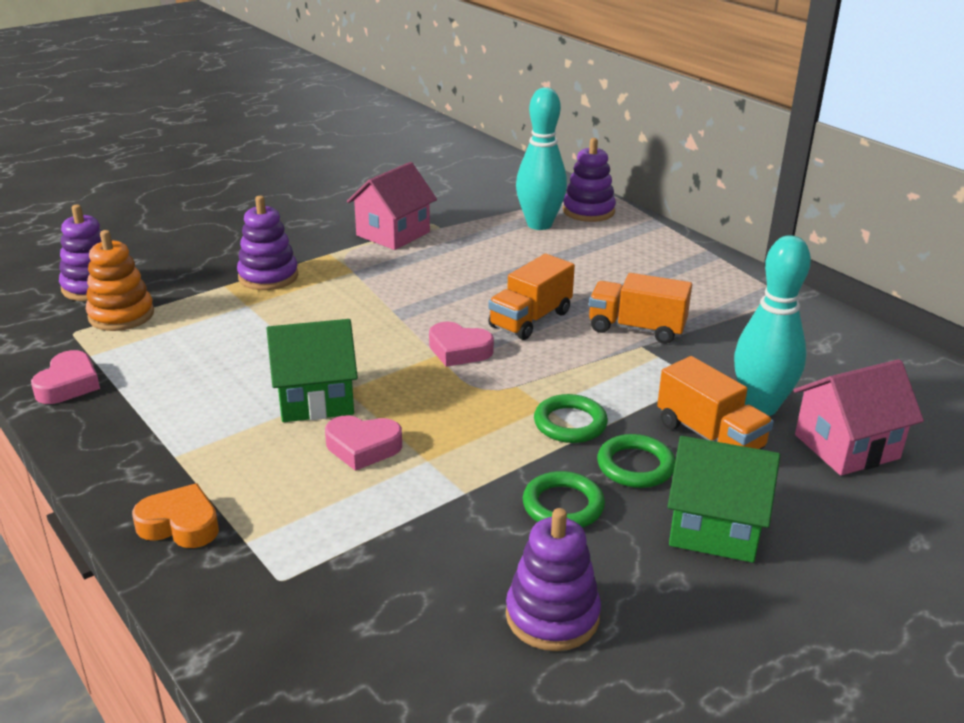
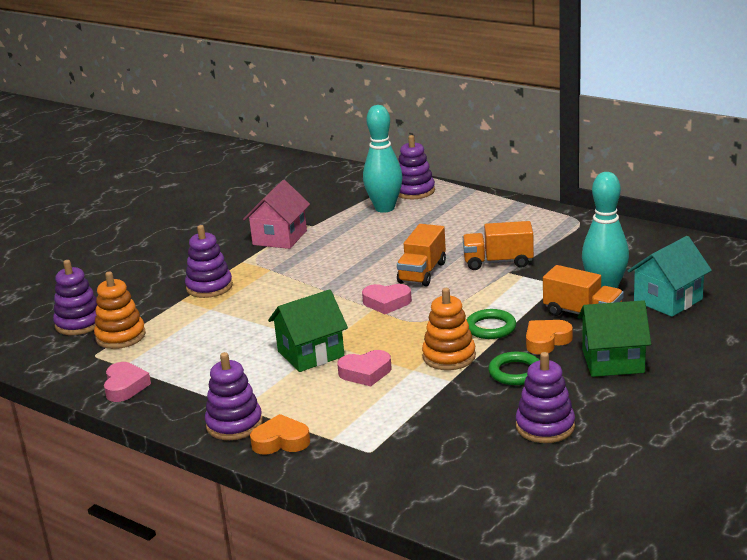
camera: 15 degrees left, 5 degrees down
green ring [597,434,675,488] -> orange heart [526,320,573,355]
pink house [793,359,924,476] -> turquoise house [628,236,712,317]
none -> purple stacking toy [205,352,263,440]
none -> orange stacking toy [422,288,476,370]

